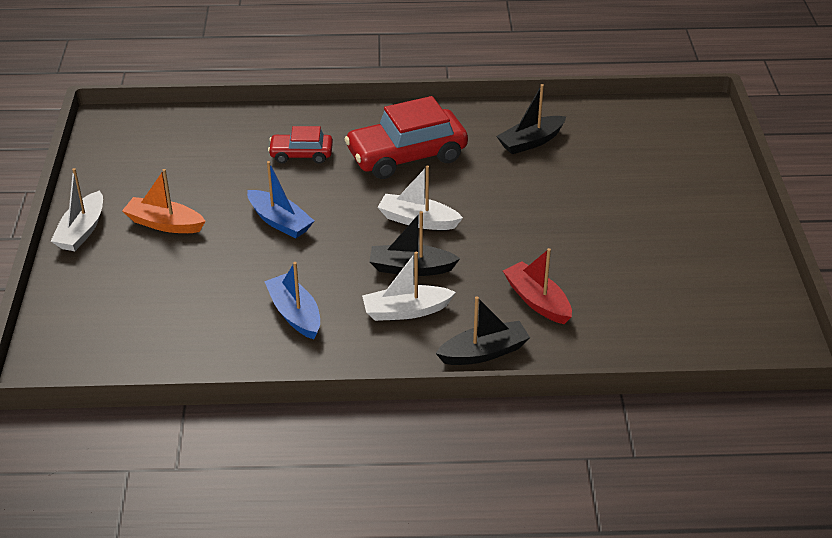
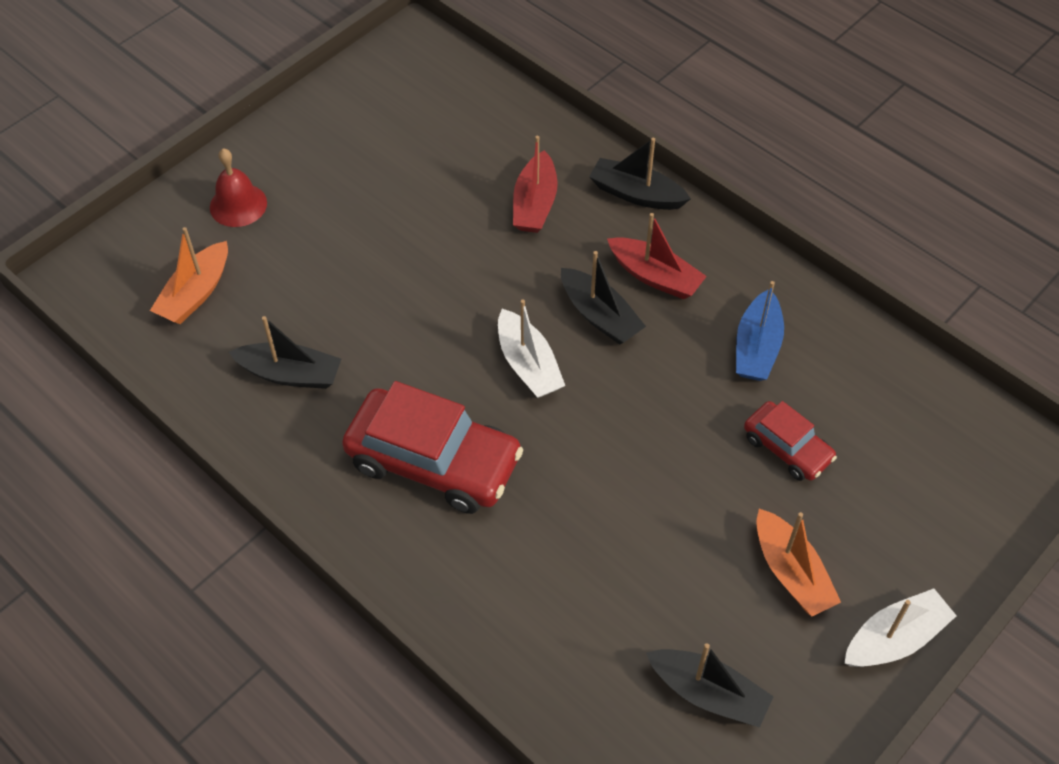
camera: 135 degrees left, 15 degrees up
blue boat [247,161,314,238] -> none
red car [268,126,333,164] -> red car moved to [744,401,837,481]
white boat [362,252,456,321] -> red boat [607,213,707,299]
none -> orange boat [150,227,228,324]
none -> red bell [210,148,267,227]
none -> black boat [646,643,774,728]

